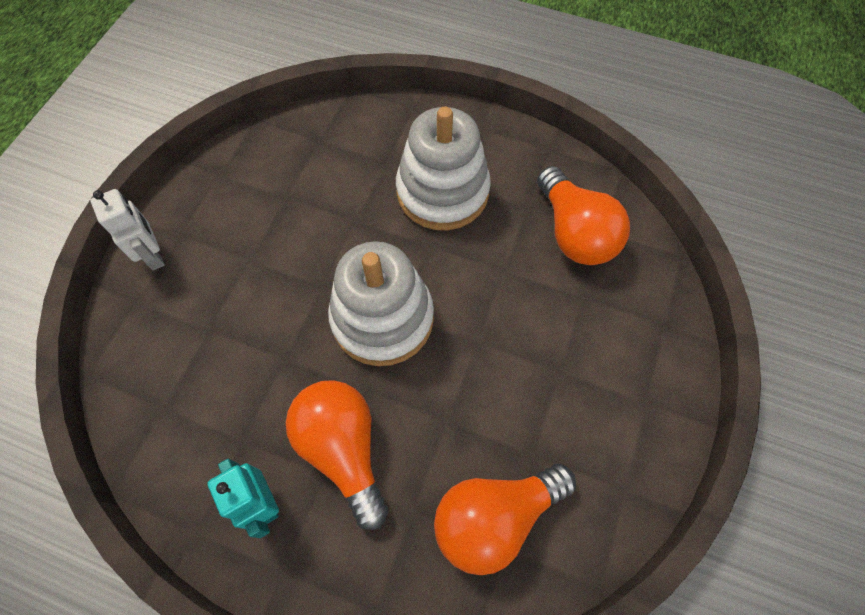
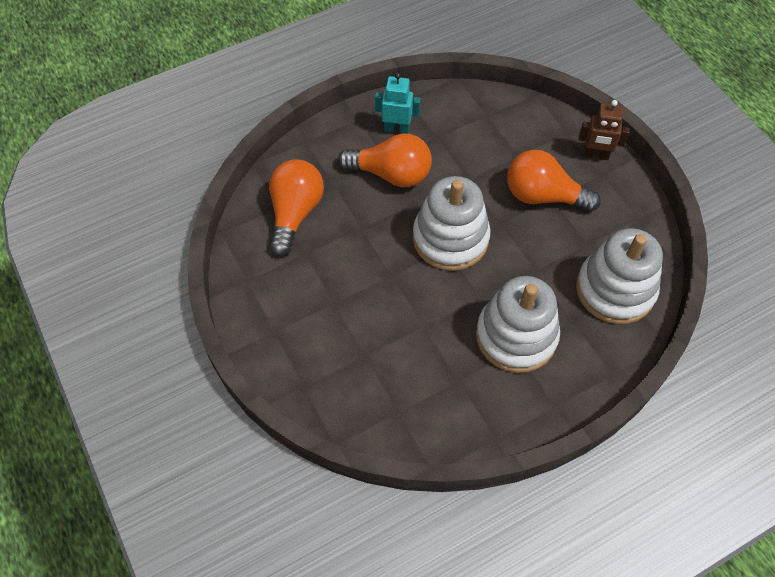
camera: 130 degrees right, 5 degrees down
white robot [90,189,165,271] -> brown robot [578,100,630,160]
orange light bulb [537,166,630,265] -> orange light bulb moved to [507,150,601,212]
none -> white stacking toy [576,228,663,324]

